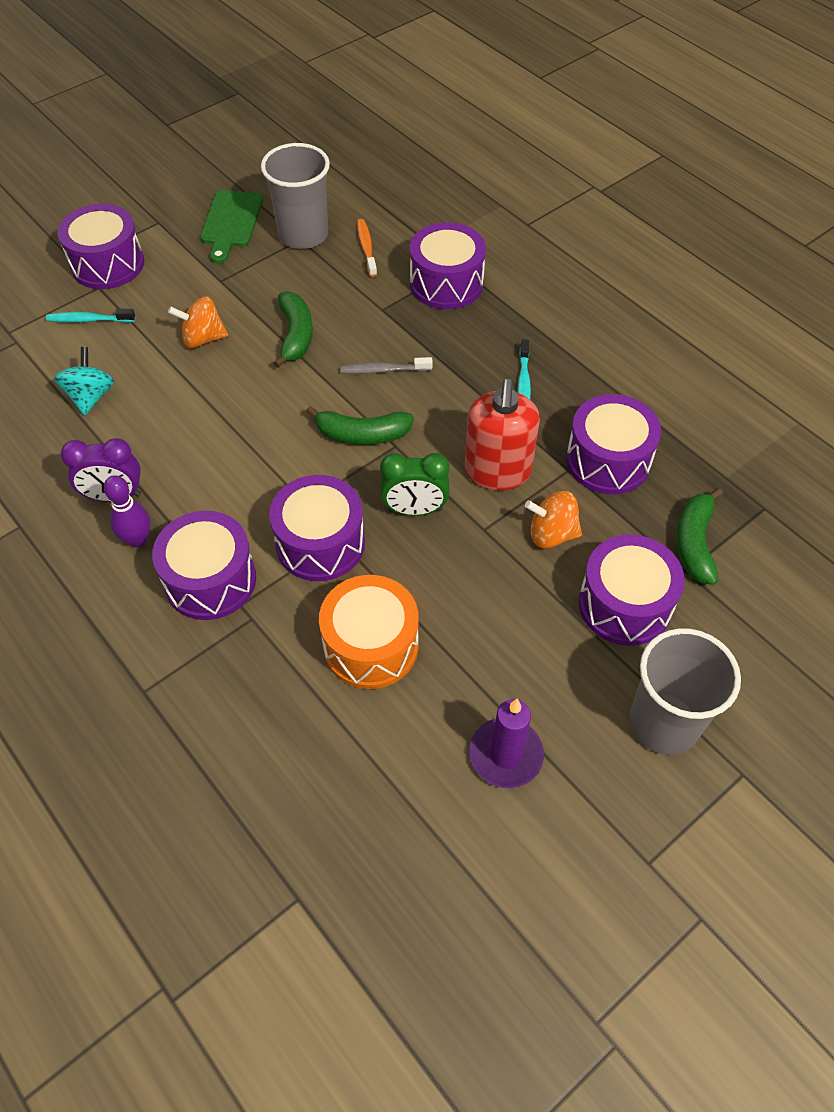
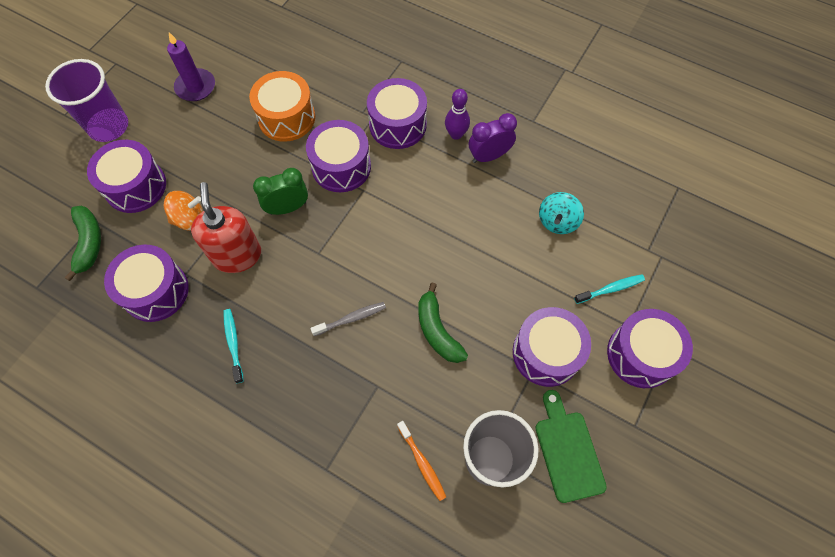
camera: 160 degrees right, 10 degrees up
turquoise spinning top [54,347,114,416] -> turquoise spinning top turned 45 degrees clockwise [539,192,584,234]
orange spinning top [168,297,228,348] -> none
green banana [306,406,414,445] -> none
purple drum [410,222,486,309] -> purple drum moved to [513,307,591,387]
grey cup [629,628,741,755] -> purple cup [45,59,128,142]

